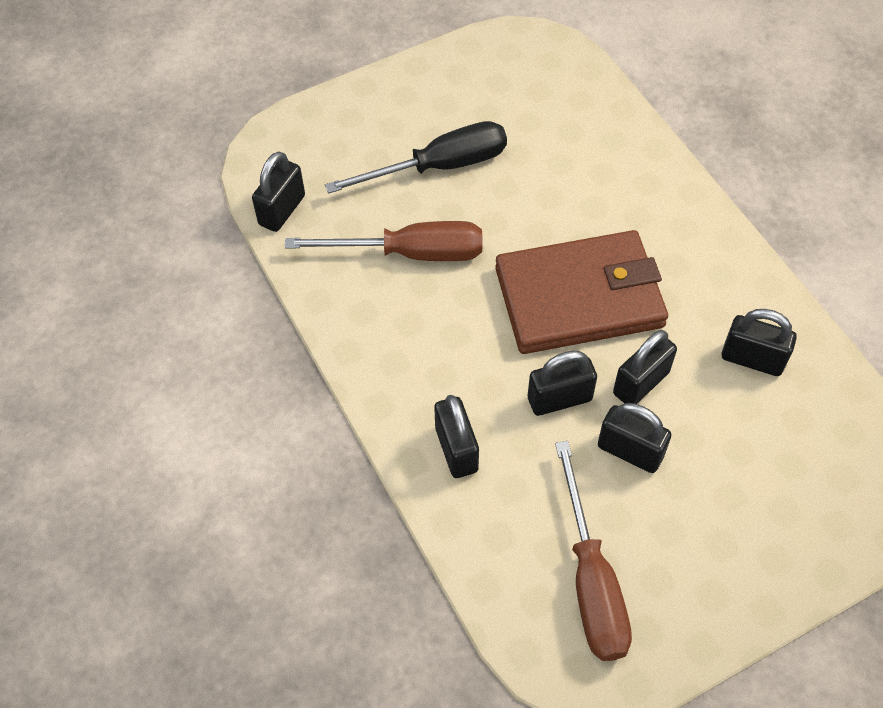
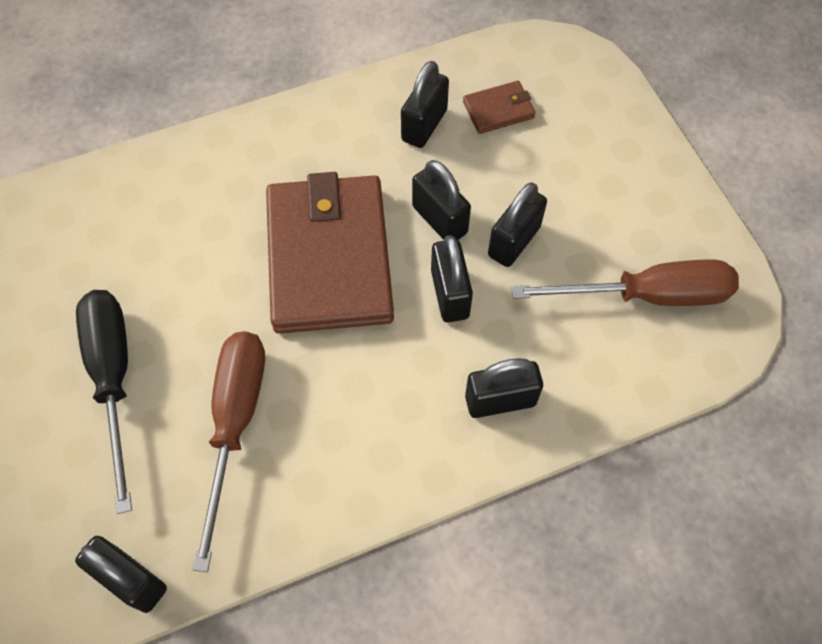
camera: 85 degrees left, 5 degrees up
none -> brown wallet [463,81,535,134]

